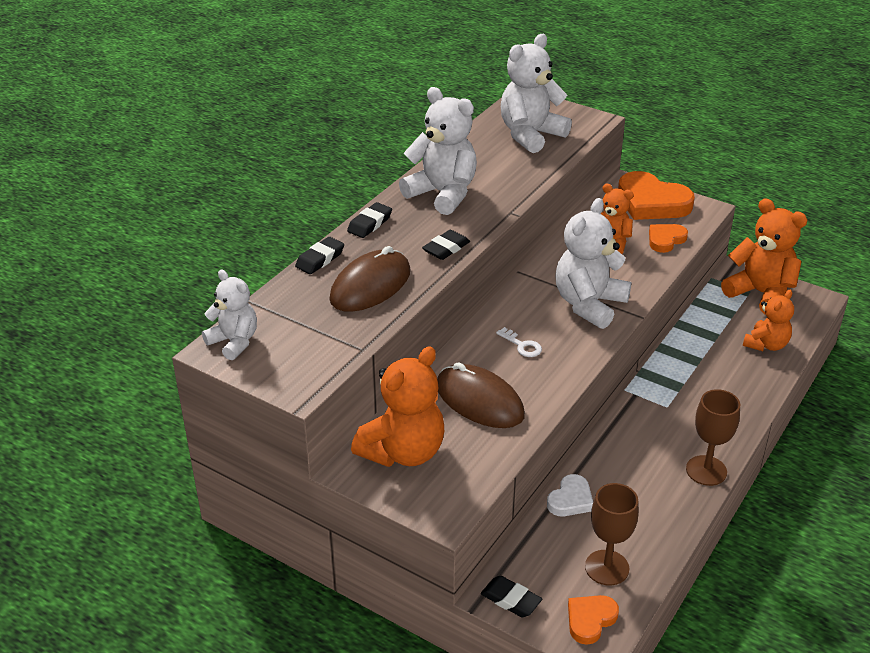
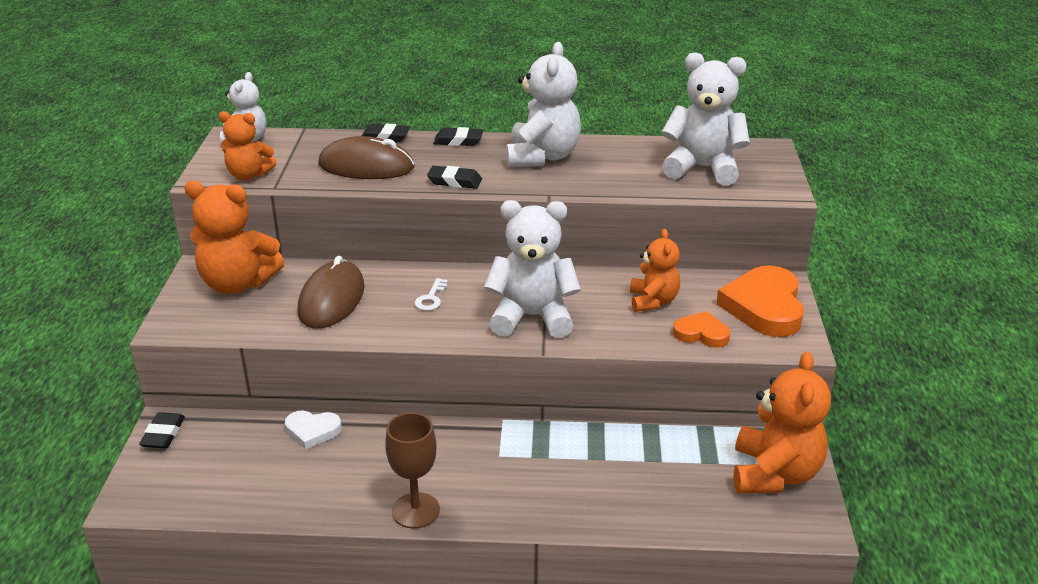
camera: 60 degrees right, 5 degrees down
orange heart [568,595,619,645] -> none
brown goblet [585,483,639,585] -> none
orange teddy bear [743,290,794,351] -> orange teddy bear moved to [219,111,277,180]

